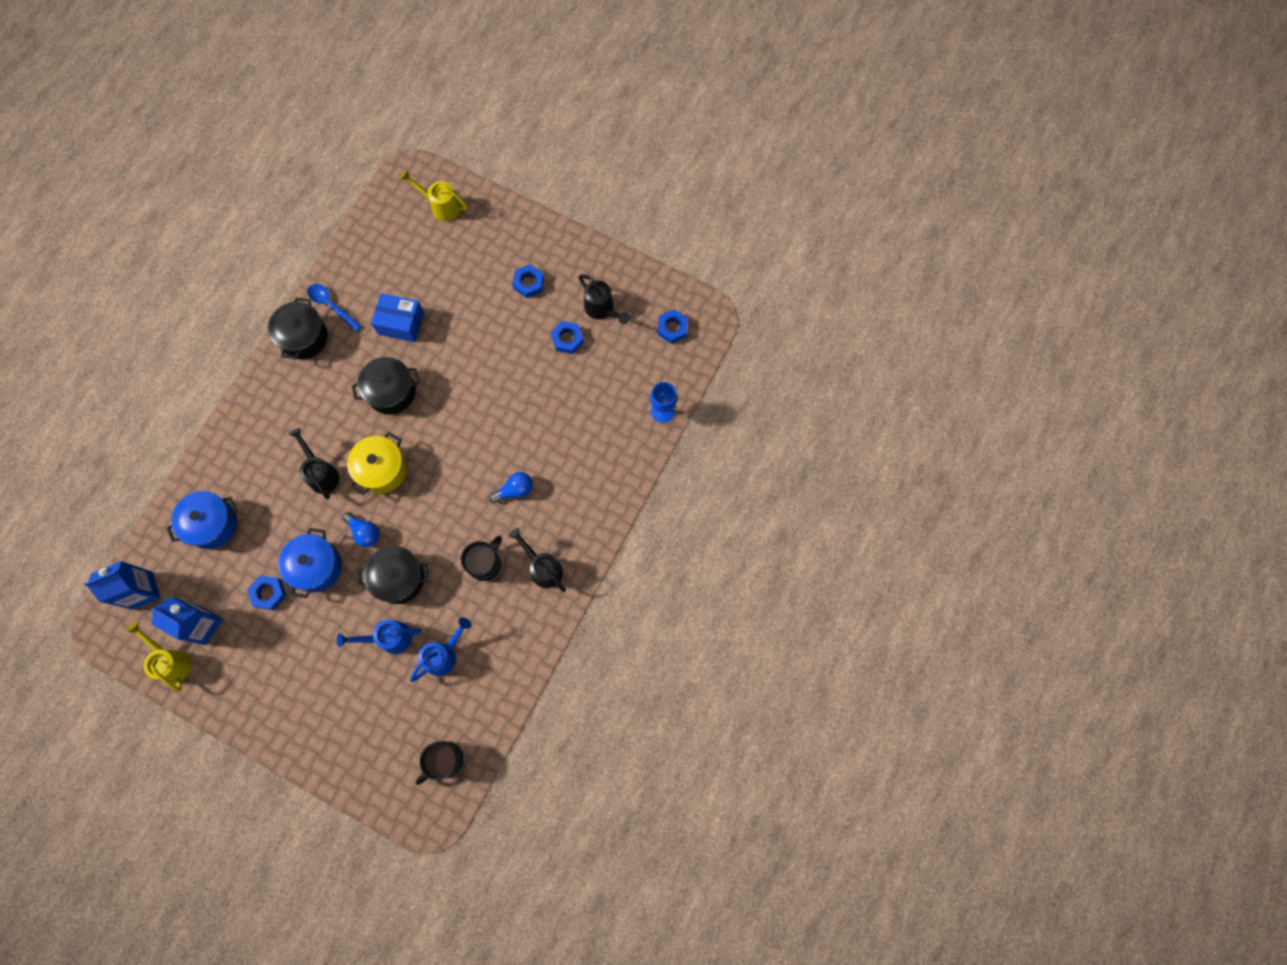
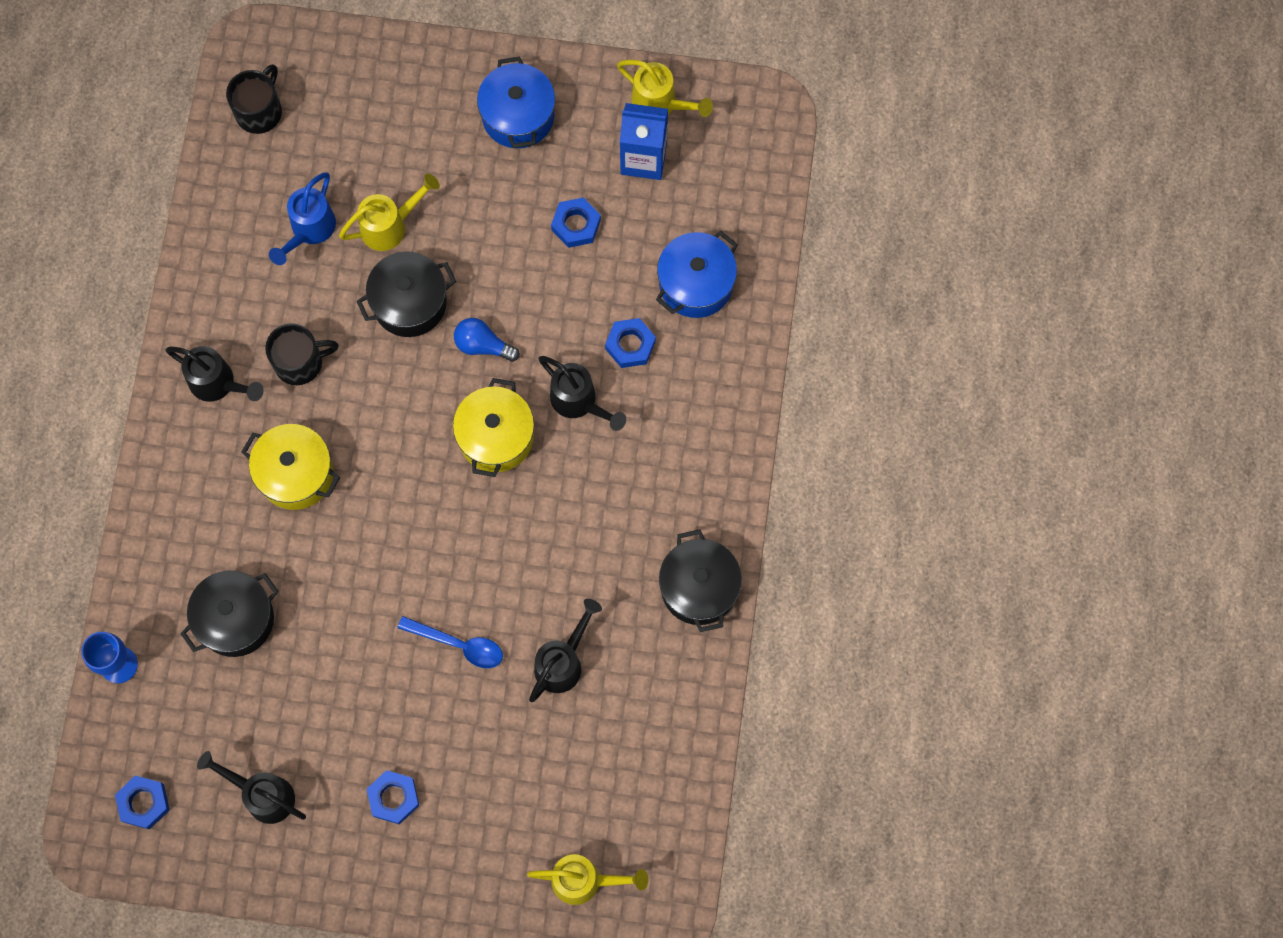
camera: 160 degrees right, 0 degrees up
blue carton [84,561,161,610] -> none
blue pot [278,528,342,598] -> blue pot moved to [477,56,555,148]
blue spoon [307,284,362,332] -> blue spoon moved to [398,616,503,668]
blue watering can [337,620,422,654] -> yellow watering can [339,174,440,251]
black pot [351,357,420,414] -> black pot moved to [180,571,279,657]
blue box [371,293,425,342] -> black watering can [529,599,602,702]
black mug [461,536,502,581] -> black mug turned 120 degrees counterclockwise [265,323,339,385]
blue light bulb [489,472,533,503] -> yellow pot [241,424,340,510]
blue nut [550,321,584,354] -> blue nut moved to [605,318,656,368]

